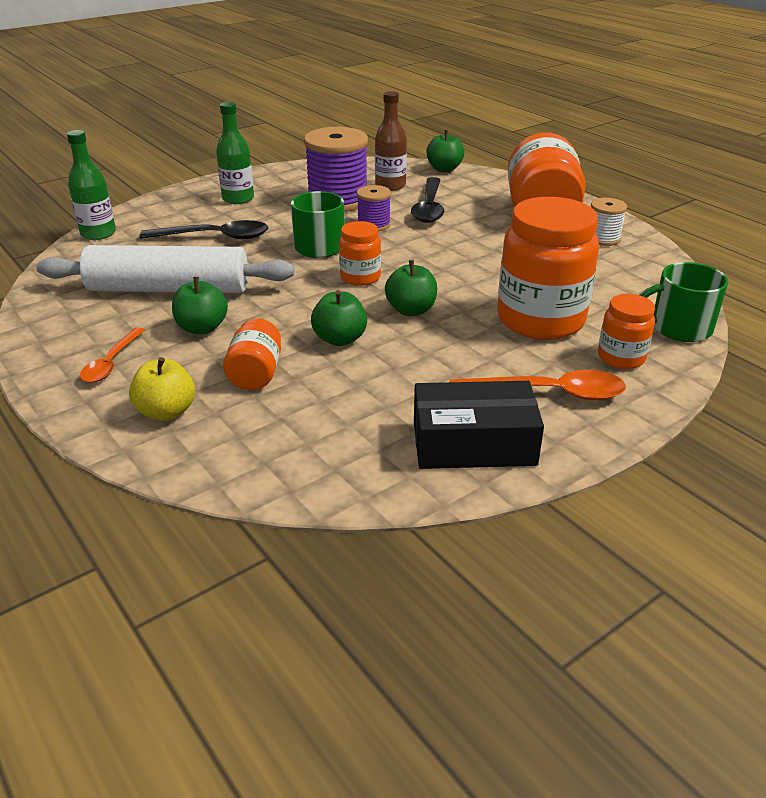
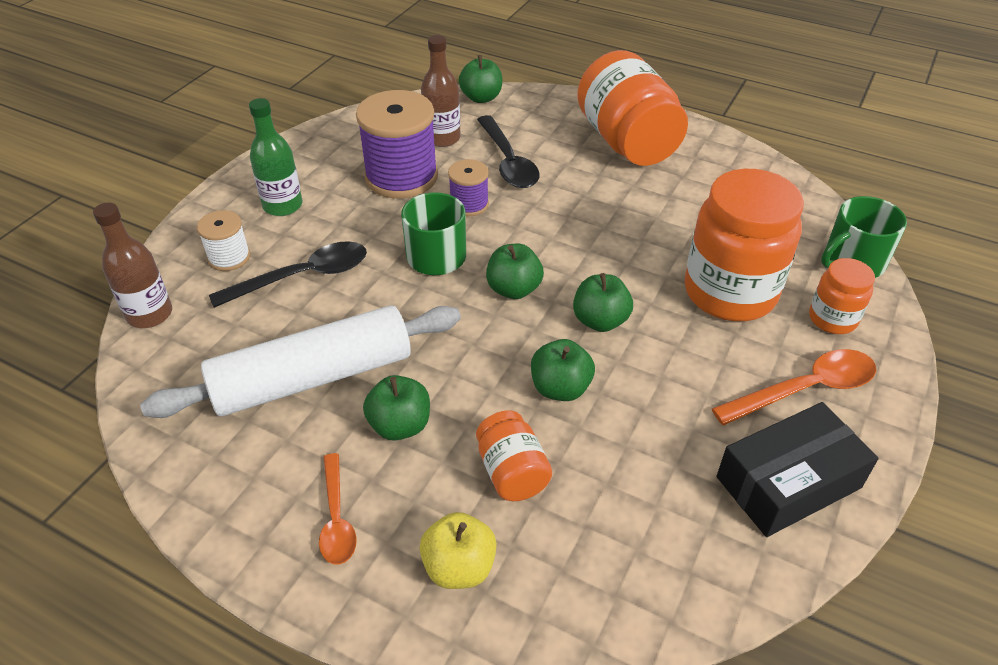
camera: 25 degrees left, 10 degrees up
green bottle [67,130,116,240] -> brown bottle [93,202,172,328]
orange jar [339,221,381,286] -> green apple [486,244,544,299]
white spool [591,198,627,246] -> white spool moved to [197,210,250,271]

